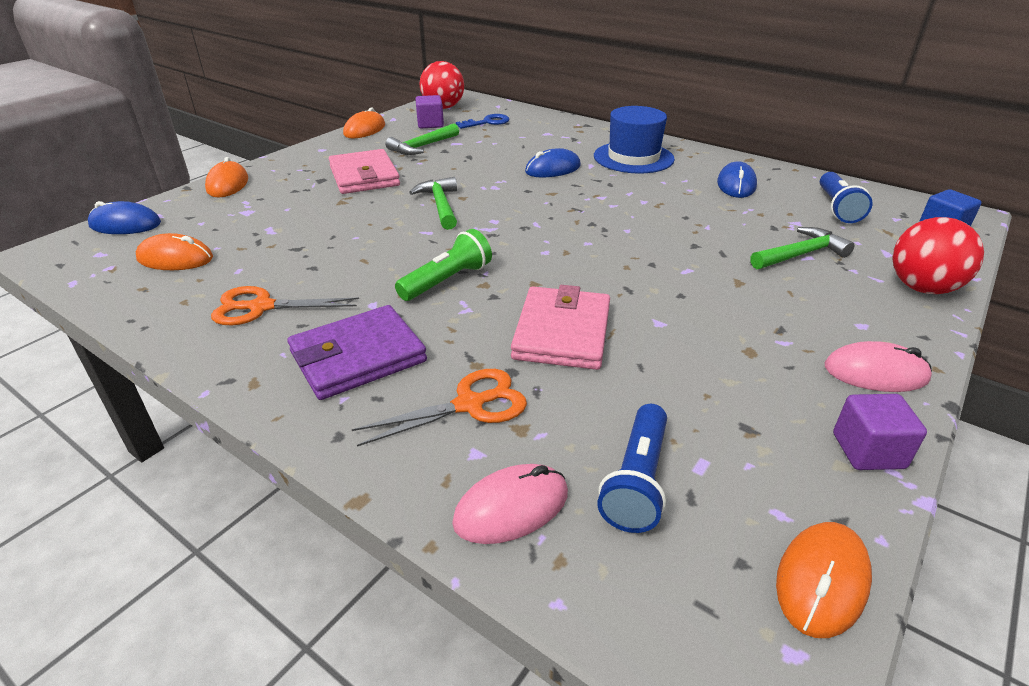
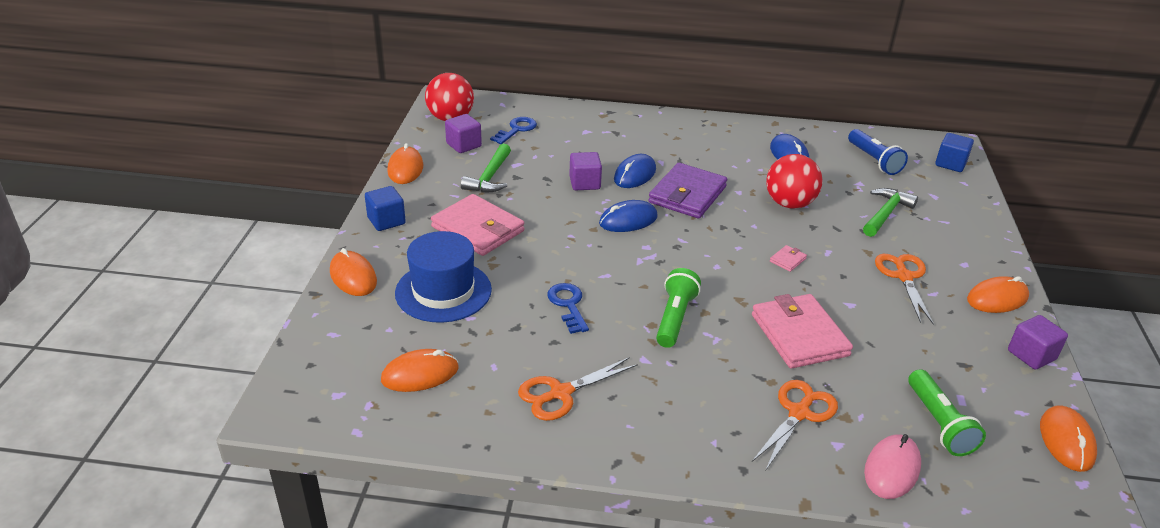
camera: 30 degrees left, 0 degrees up
blue mouse [88,201,161,234] -> blue mouse moved to [599,200,658,232]
purple wallet [288,305,427,400] -> purple wallet moved to [648,163,727,219]
green hammer [409,177,457,230] -> none
blue hat [594,106,675,174] -> blue hat moved to [395,231,492,323]
blue flashlight [597,404,667,533] -> green flashlight [908,369,986,456]
pink mouse [825,341,932,392] -> orange mouse [967,276,1029,313]
red ball [892,217,984,294] -> red ball moved to [766,154,823,209]
none -> blue cube [365,186,406,231]
none -> blue key [547,283,589,334]
none -> purple cube [569,152,602,190]
none -> pink wallet [770,245,807,272]
none -> orange scissors [875,254,934,325]

